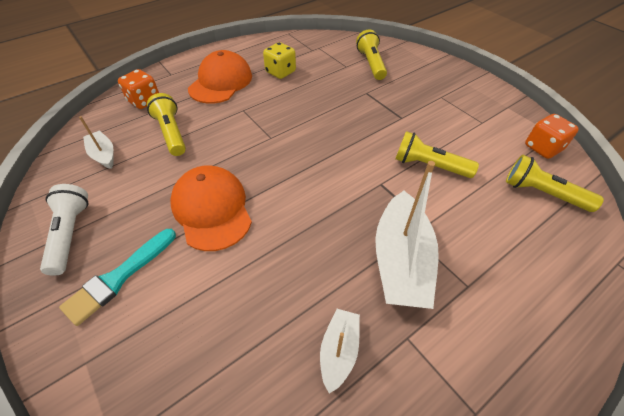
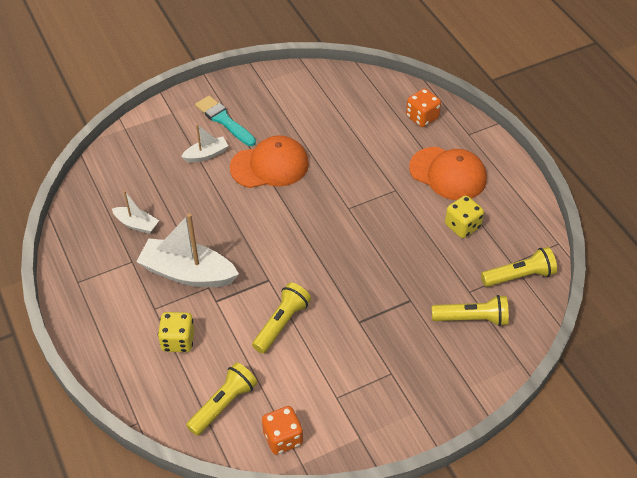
camera: 100 degrees right, 0 degrees up
white flashlight [40,184,89,276] -> none
white boat [79,116,114,169] -> white boat moved to [181,124,229,163]
yellow flashlight [147,93,186,156] -> yellow flashlight moved to [481,247,557,287]
none -> yellow dice [158,312,195,352]

